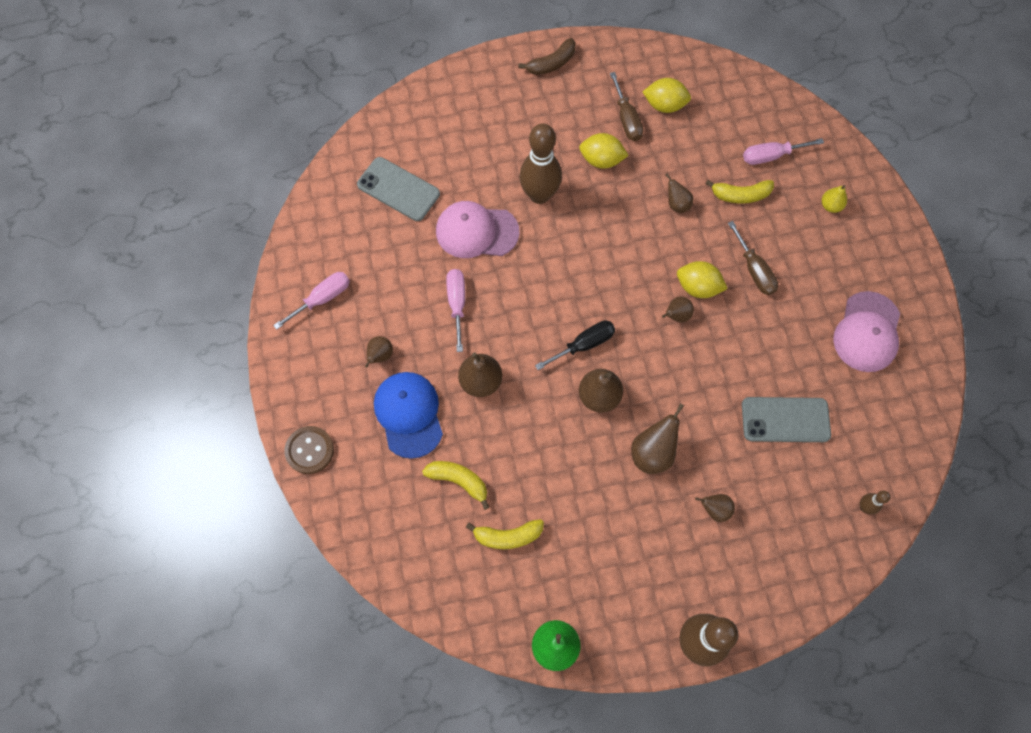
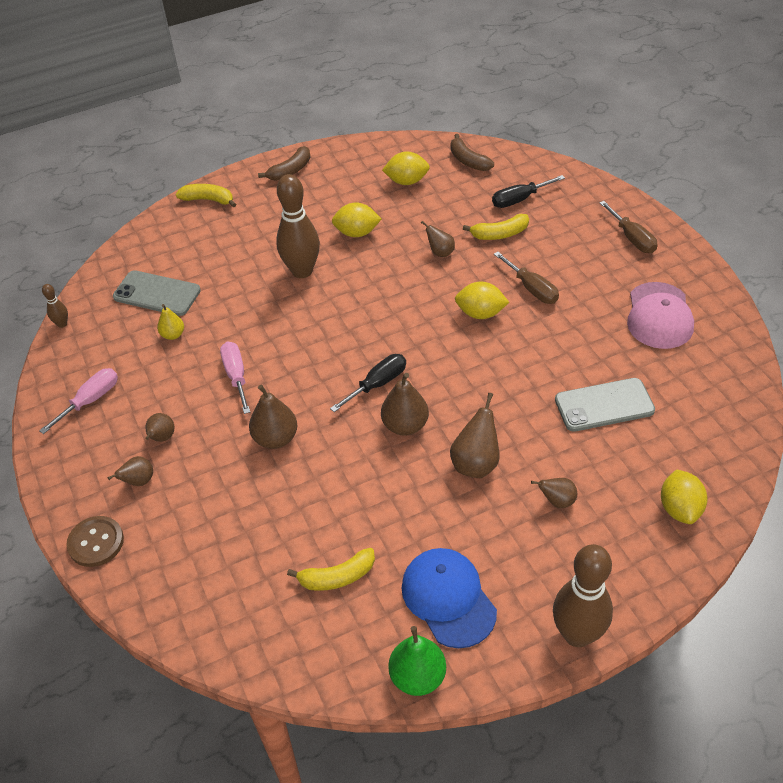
camera: 10 degrees left, 20 degrees down
blue cap [374,372,443,459] -> blue cap moved to [401,548,497,648]
yellow banana [422,461,490,510] -> yellow banana moved to [176,184,236,207]
pink cap [436,201,519,258] -> none
brown screwdriver [610,72,643,141] -> brown screwdriver moved to [599,201,657,253]
brown pear [662,296,694,322] -> brown pear moved to [108,456,153,486]
pink screwdriver [743,138,824,165] -> black screwdriver [492,175,565,208]
yellow pear [822,185,847,213] -> yellow pear moved to [157,304,184,340]
brown bowling pin [860,491,890,515] -> brown bowling pin moved to [42,284,68,328]
none -> brown banana [451,134,494,171]
none -> yellow lemon [661,469,707,524]

